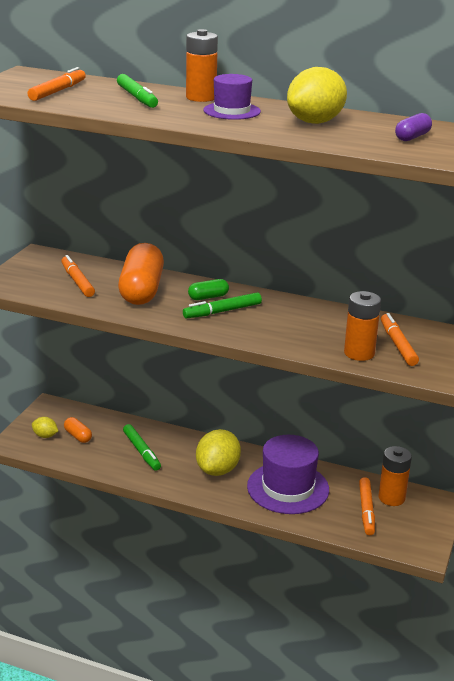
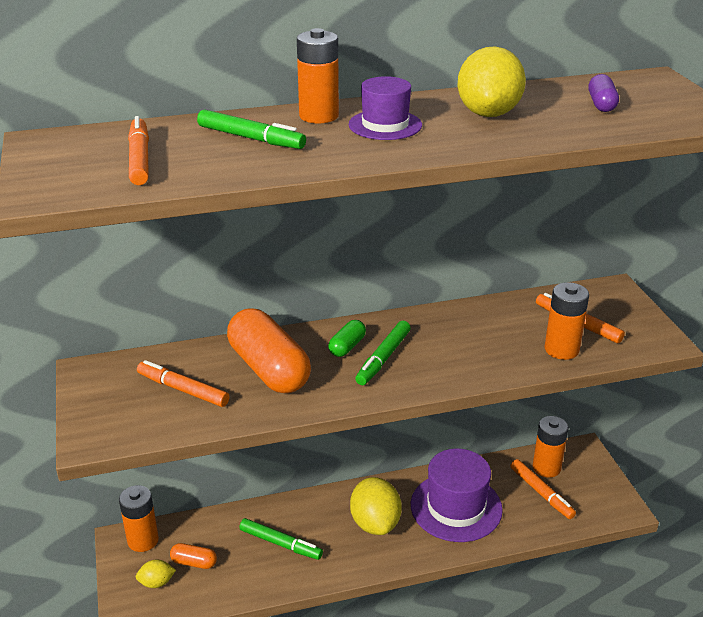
camera: 35 degrees left, 5 degrees up
none -> orange battery [119,485,159,552]

